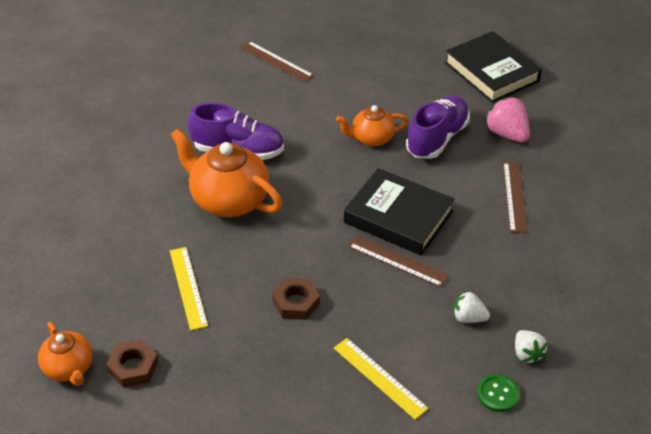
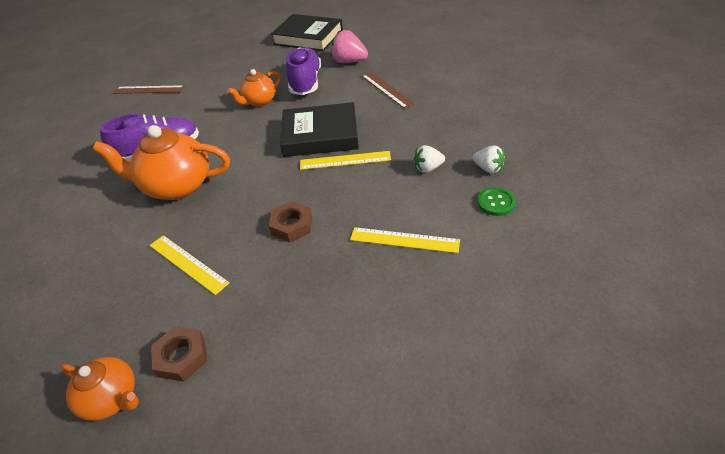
camera: 30 degrees left, 0 degrees up
brown ruler [348,236,449,287] -> yellow ruler [300,151,391,170]

